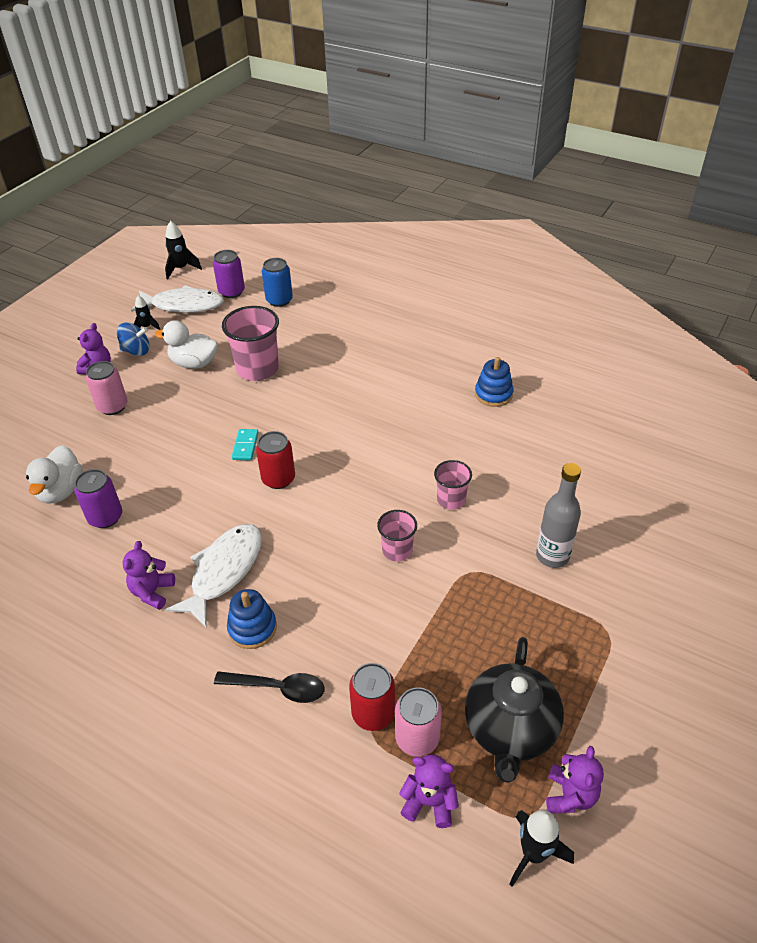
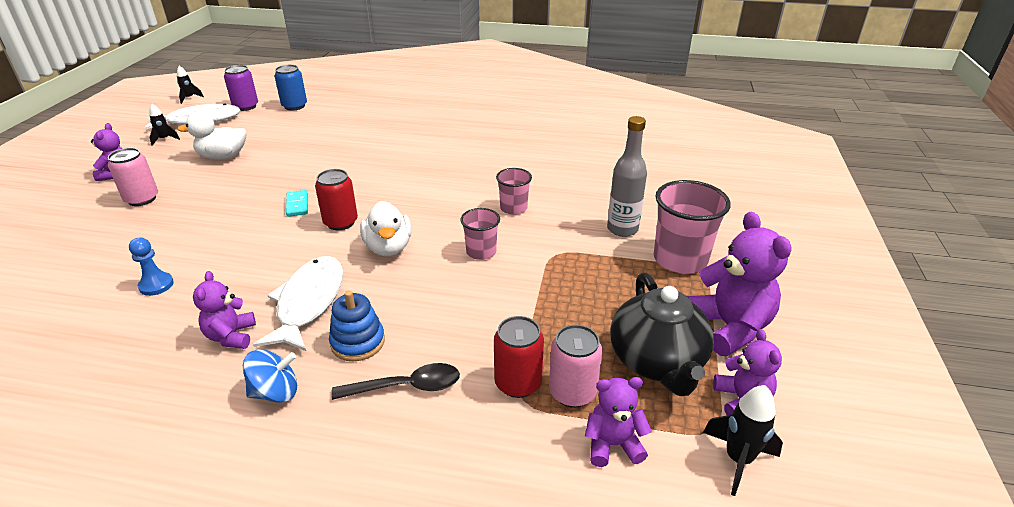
camera: 20 degrees left, 10 degrees down
white duck [26,445,83,503] -> white duck moved to [360,201,411,256]
purple can [74,469,122,528] -> blue pawn [129,237,174,296]
blue spinning top [117,323,149,356] -> blue spinning top moved to [243,349,297,403]
black rocket [165,221,202,279] -> black rocket [177,66,204,104], size x0.66
pink cup [222,306,279,381] -> pink cup moved to [654,180,731,274]
blue stacking toy [475,357,513,407] -> none
none -> purple teddy bear [687,212,792,356]

